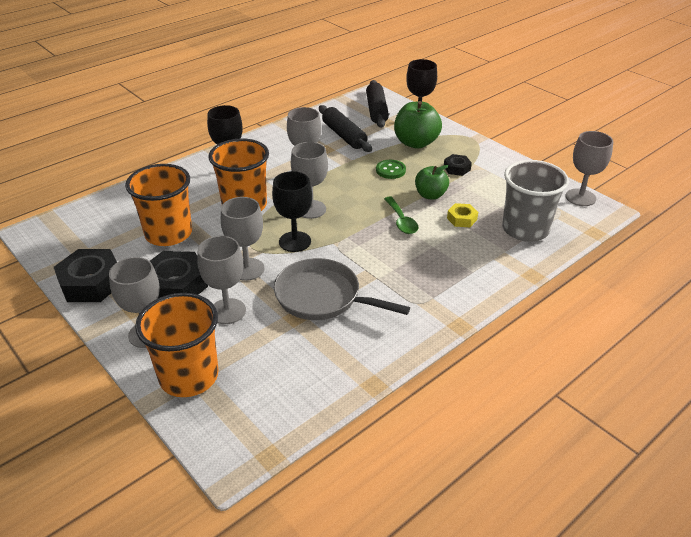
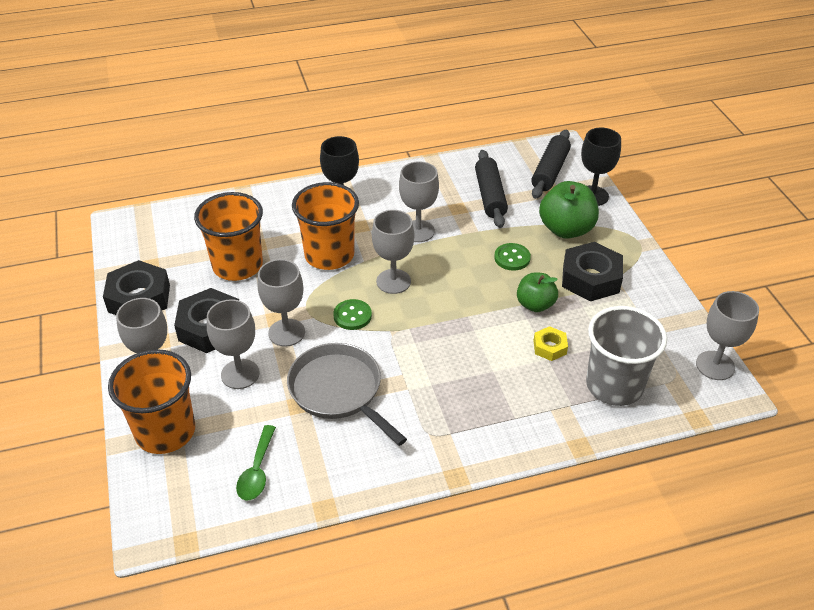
camera: 25 degrees right, 5 degrees up
black goblet [272,171,312,252] -> green button [333,299,372,330]
green spoon [384,196,418,234] -> green spoon moved to [236,425,276,501]
black nut [444,154,472,176] -> black nut [562,242,623,301], size x1.93

